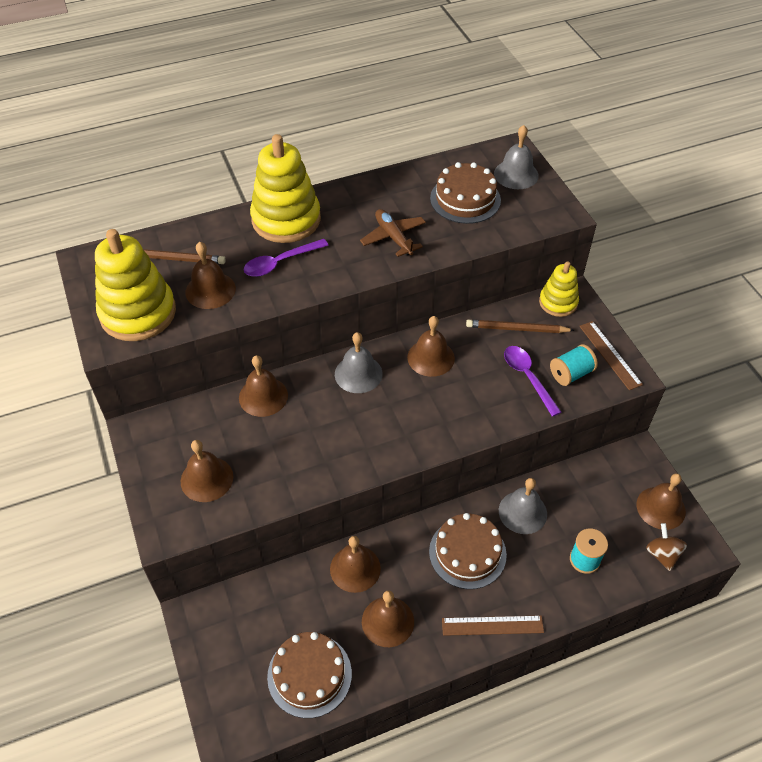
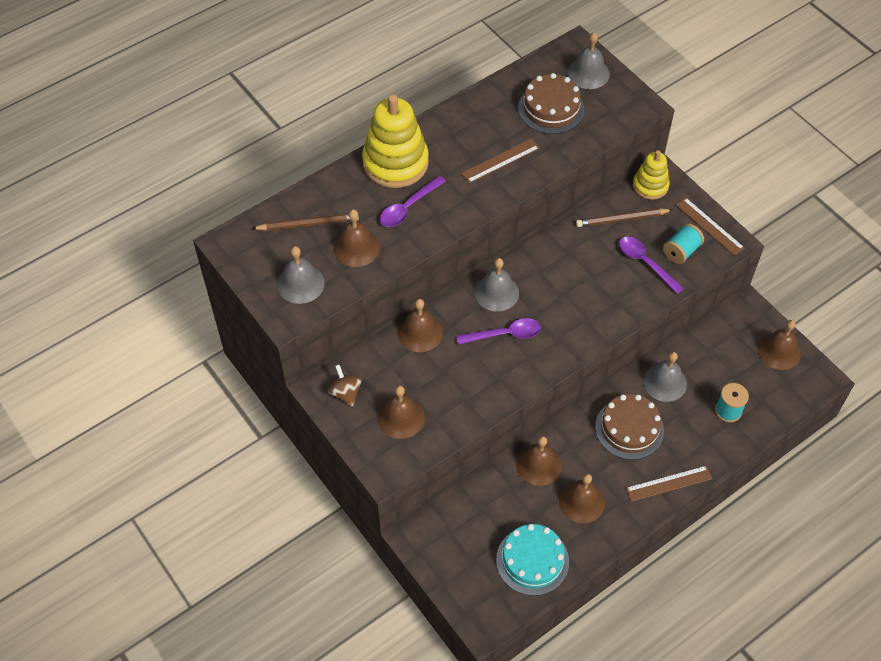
camera: 15 degrees left, 5 degrees up
yellow stacking toy [95,229,176,341] -> grey bell [277,246,325,304]
brown cake [267,632,352,718] -> turquoise cake [496,524,569,596]
brown plane [360,209,426,257] -> brown ruler [461,139,540,183]
brown bell [407,316,455,377] -> none
brown spinning top [646,523,687,571] -> brown spinning top moved to [327,365,362,407]
none -> purple spoon [456,318,541,345]

